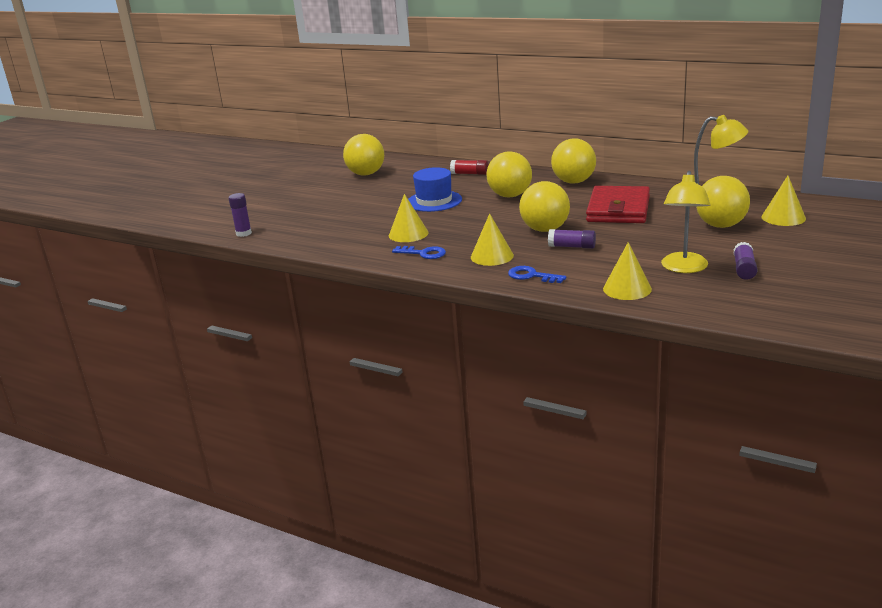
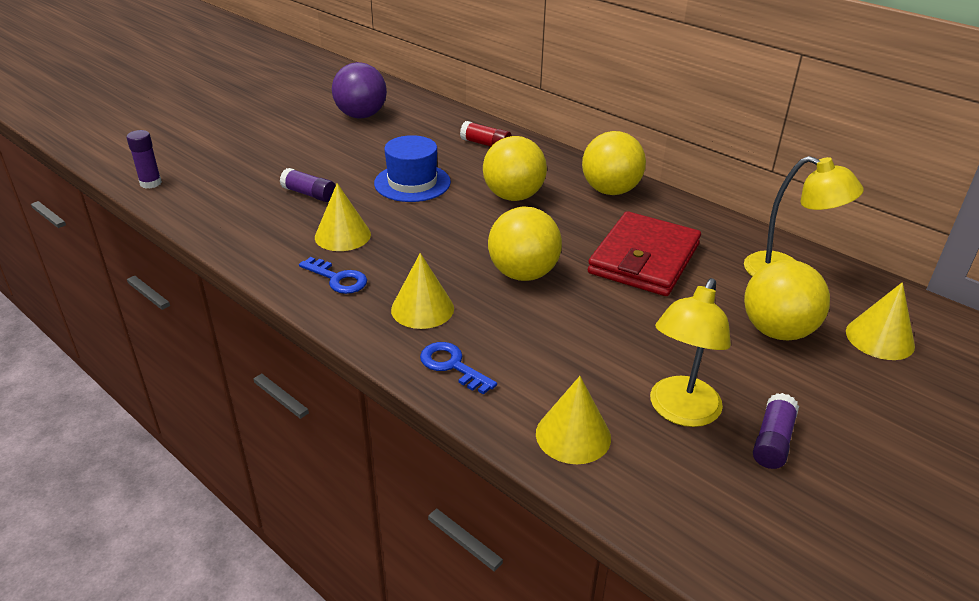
camera: 10 degrees right, 10 degrees up
yellow ball [343,134,384,175] -> purple ball [332,62,387,118]
purple glue stick [548,229,596,249] -> purple glue stick moved to [280,168,336,202]

